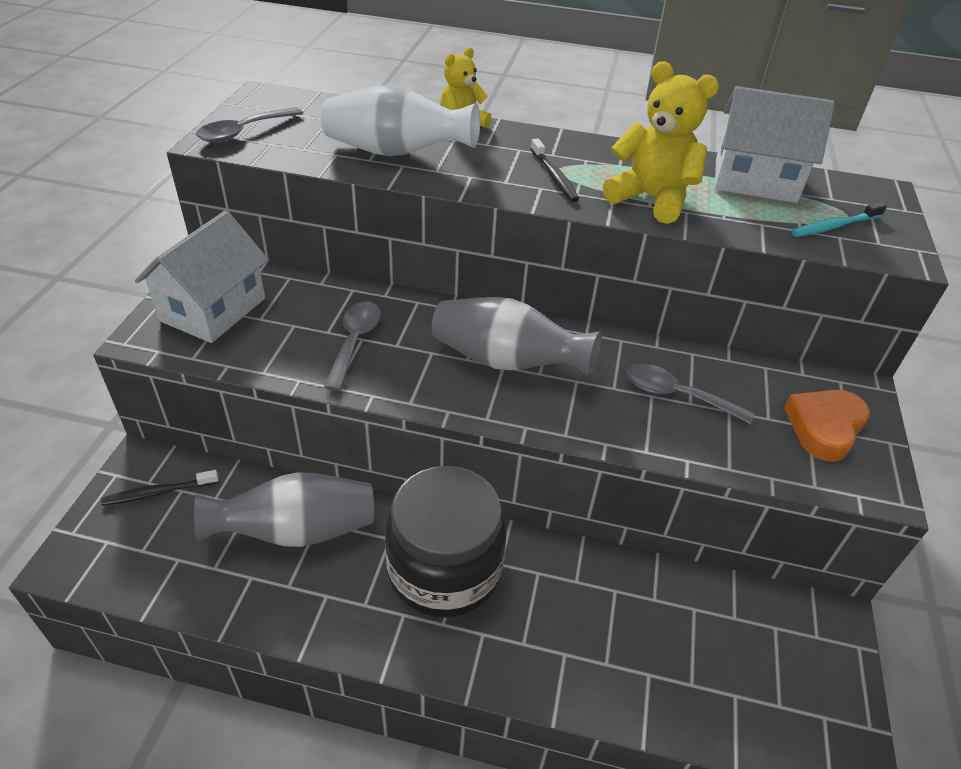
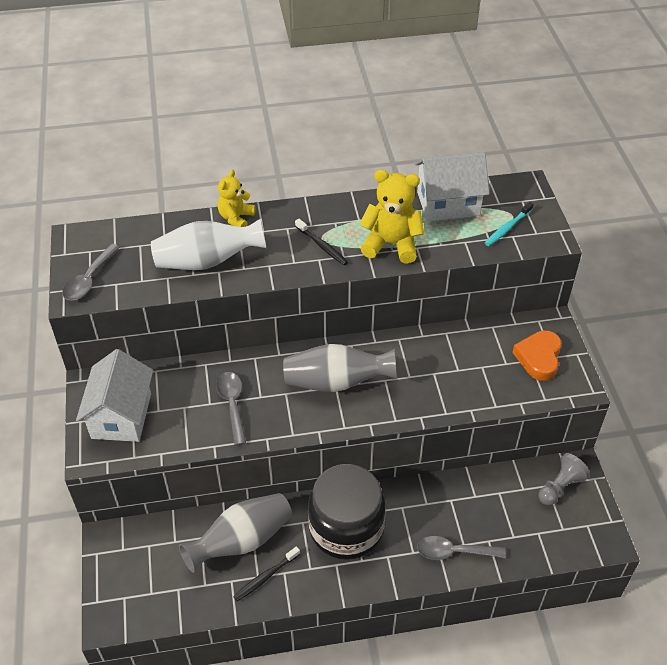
camera: 20 degrees left, 5 degrees up
black toothbrush [101,470,219,506] -> black toothbrush moved to [233,546,300,601]
grey spoon [626,364,754,424] -> grey spoon moved to [417,536,506,560]
none -> grey pawn [539,453,590,505]

